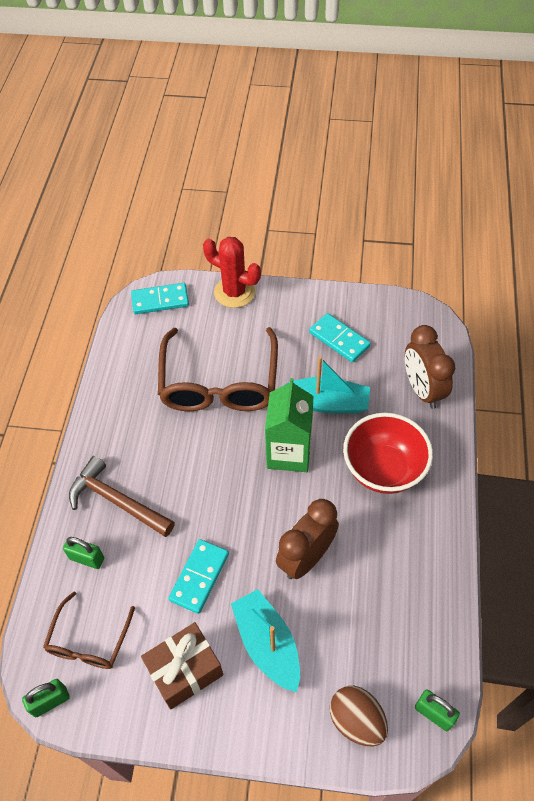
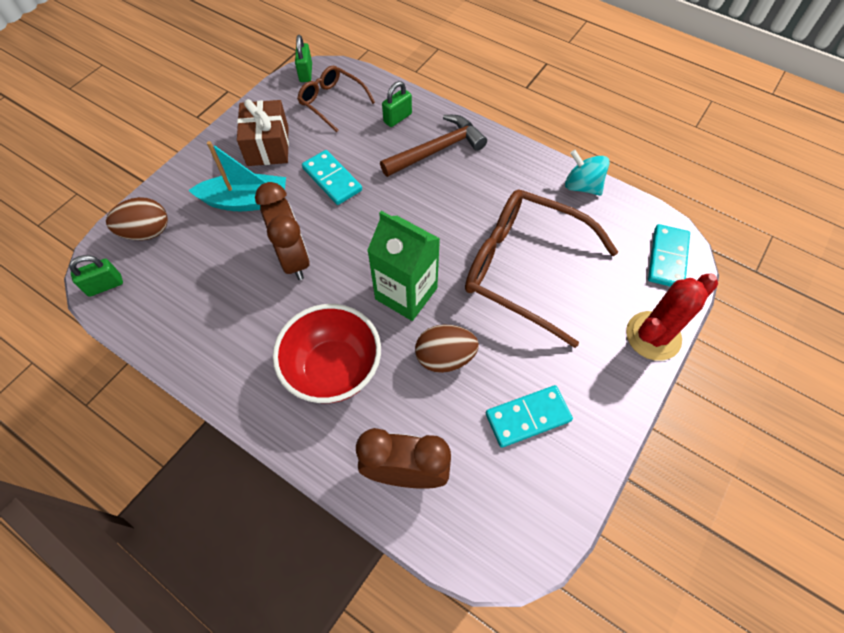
camera: 115 degrees right, 5 degrees up
turquoise boat [283,356,370,413] -> brown egg [415,324,479,373]
none -> turquoise spinning top [565,150,610,196]

